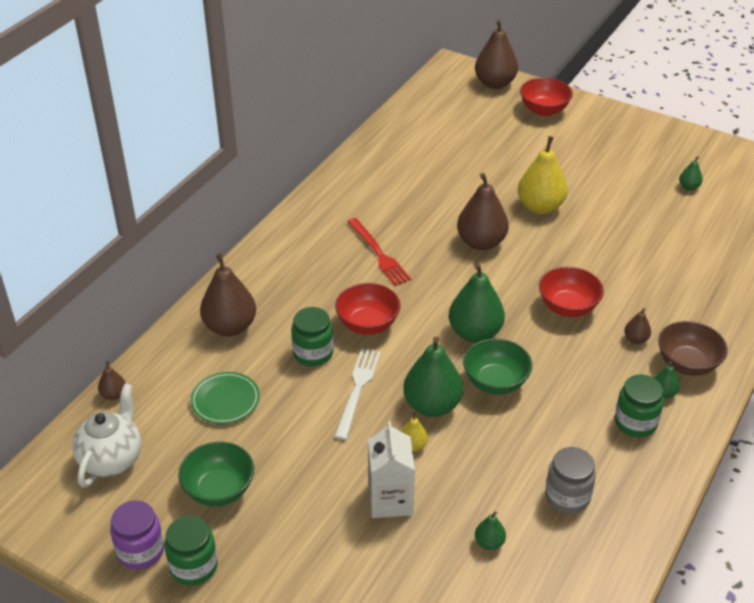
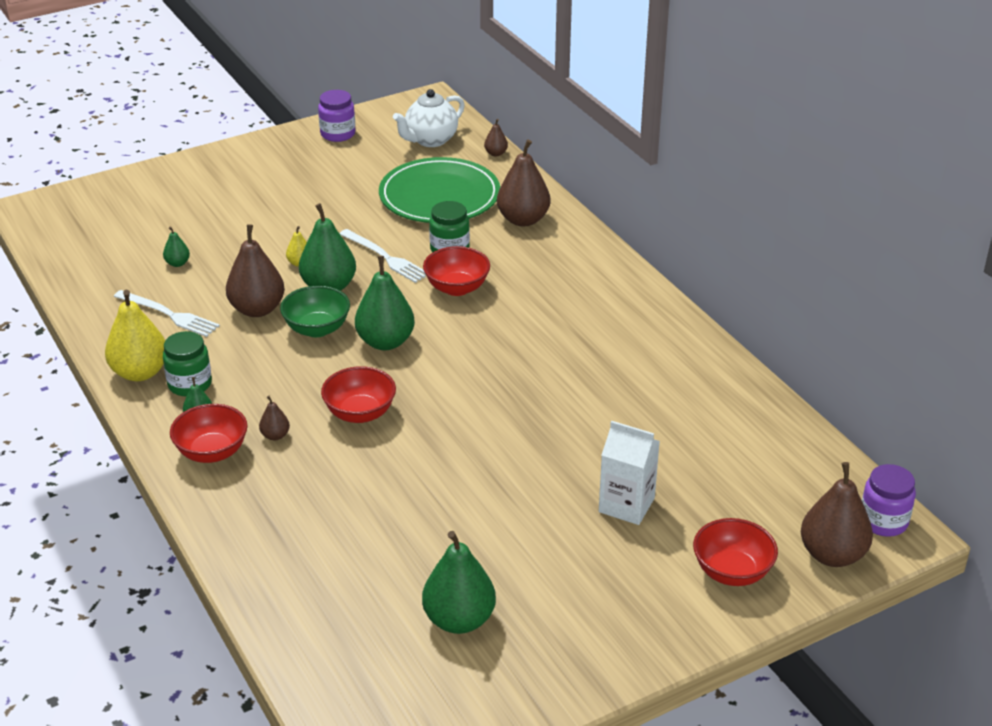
camera: 120 degrees right, 5 degrees down
white teapot [72,383,141,487] -> white teapot turned 90 degrees clockwise [393,89,465,147]
green jar [164,516,218,586] -> none
green bowl [178,442,254,507] -> none
green plate [190,372,260,424] -> green plate [379,157,500,223], size x1.98
red fork [347,218,411,286] -> none
white carton [368,421,415,518] -> white carton moved to [599,421,660,525]
brown pear [457,173,509,250] -> brown pear moved to [226,224,285,317]
yellow pear [518,136,568,214] -> yellow pear moved to [105,290,165,381]
grey jar [545,447,596,514] -> white fork [114,290,220,337]
brown bowl [658,321,727,376] -> red bowl [170,404,247,463]
green pear [679,156,703,191] -> green pear [422,531,496,634], size x2.13
none -> purple jar [862,464,916,537]

